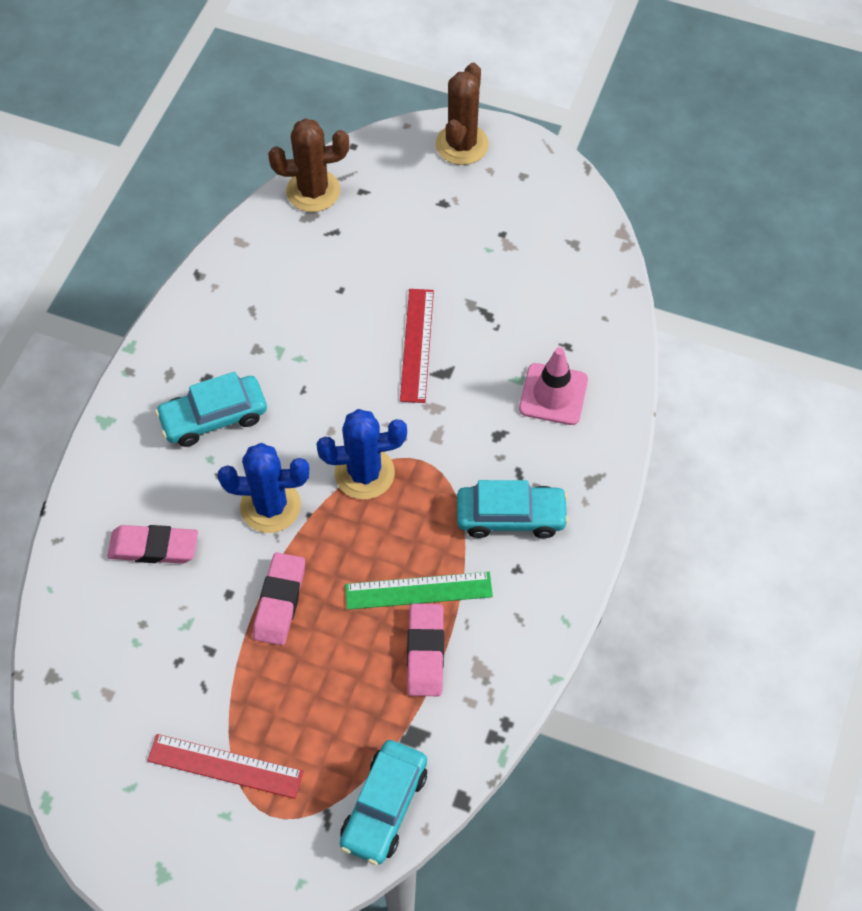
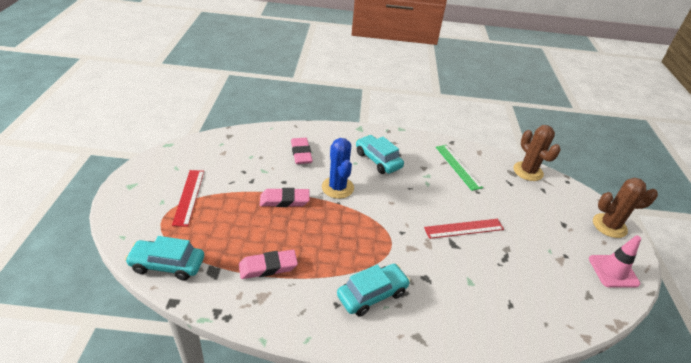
camera: 70 degrees right, 20 degrees down
blue cactus [316,409,407,499] -> none
green ruler [345,572,493,610] -> green ruler moved to [436,145,483,191]
turquoise car [457,480,569,538] -> turquoise car turned 105 degrees counterclockwise [337,264,410,316]
pink traffic cone [519,347,588,425] -> pink traffic cone moved to [589,235,641,288]

